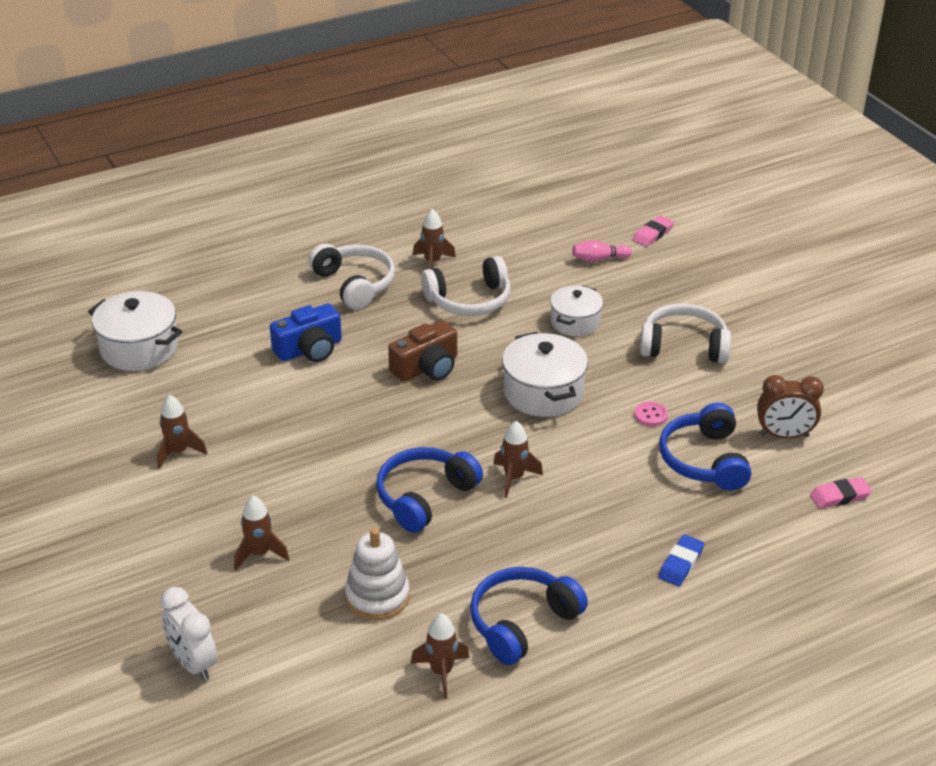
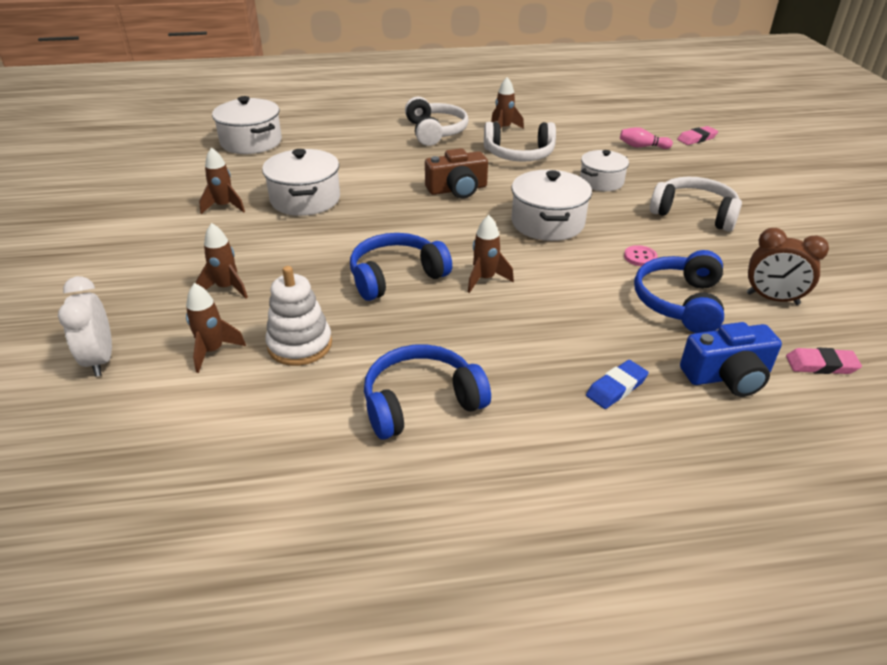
camera: 20 degrees right, 0 degrees up
blue camera [270,303,342,362] -> blue camera moved to [680,322,782,397]
brown rocket [411,613,469,699] -> brown rocket moved to [186,283,246,373]
none -> white pot [262,149,340,216]

